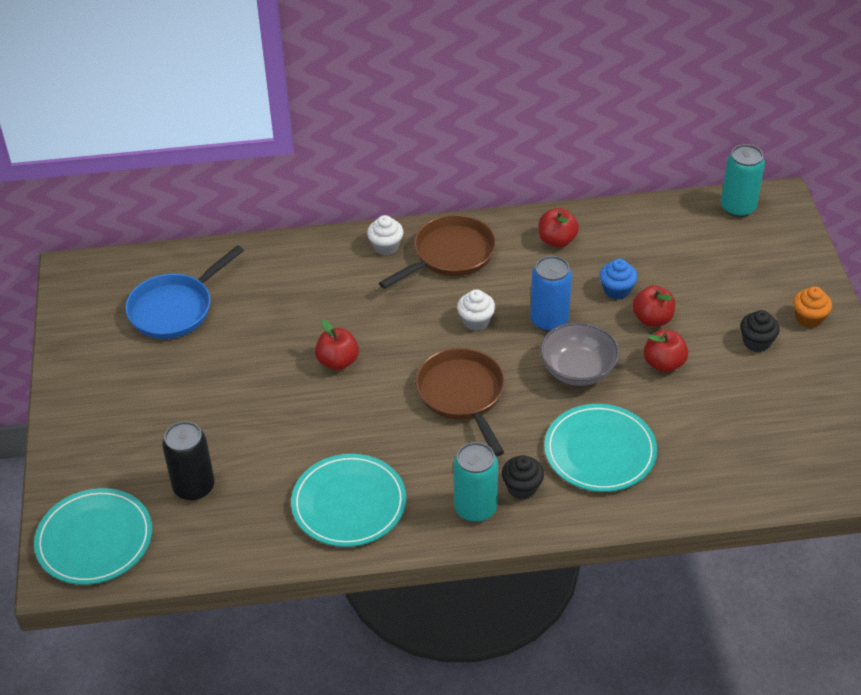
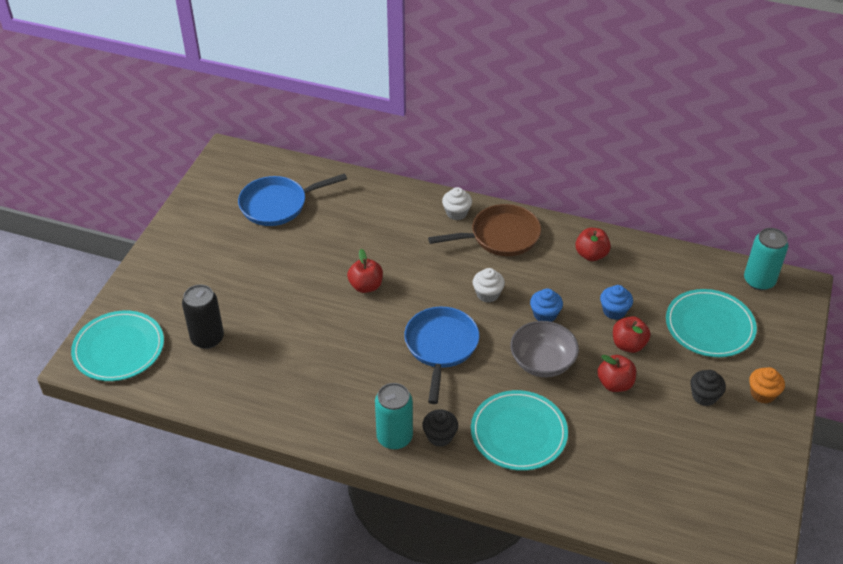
camera: 25 degrees right, 0 degrees up
turquoise plate [291,454,406,547] -> turquoise plate moved to [666,289,757,357]
brown pan [415,348,505,456] -> blue pan [404,307,479,404]
blue can [530,256,572,331] -> blue cupcake [530,289,563,322]

